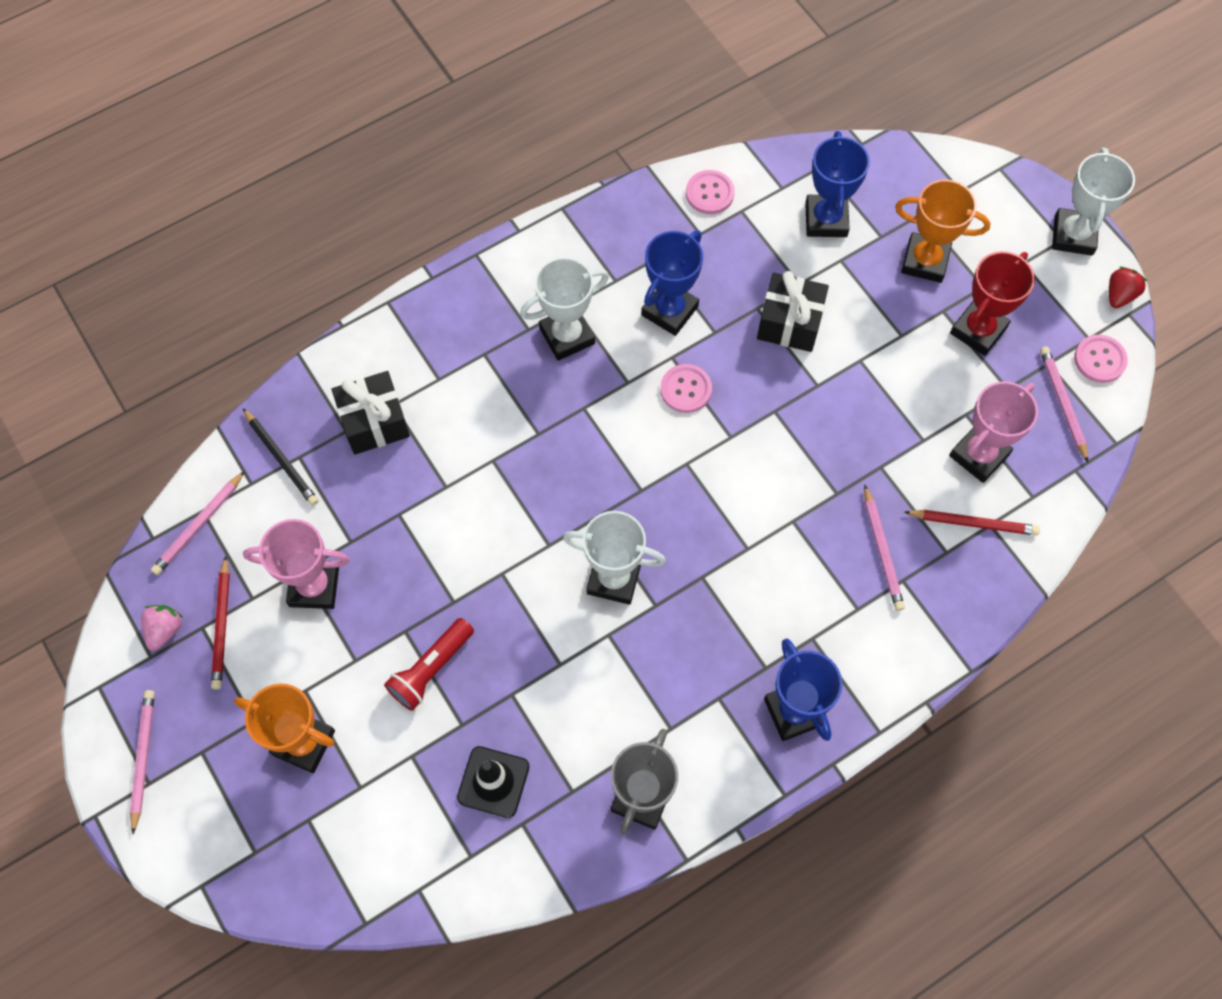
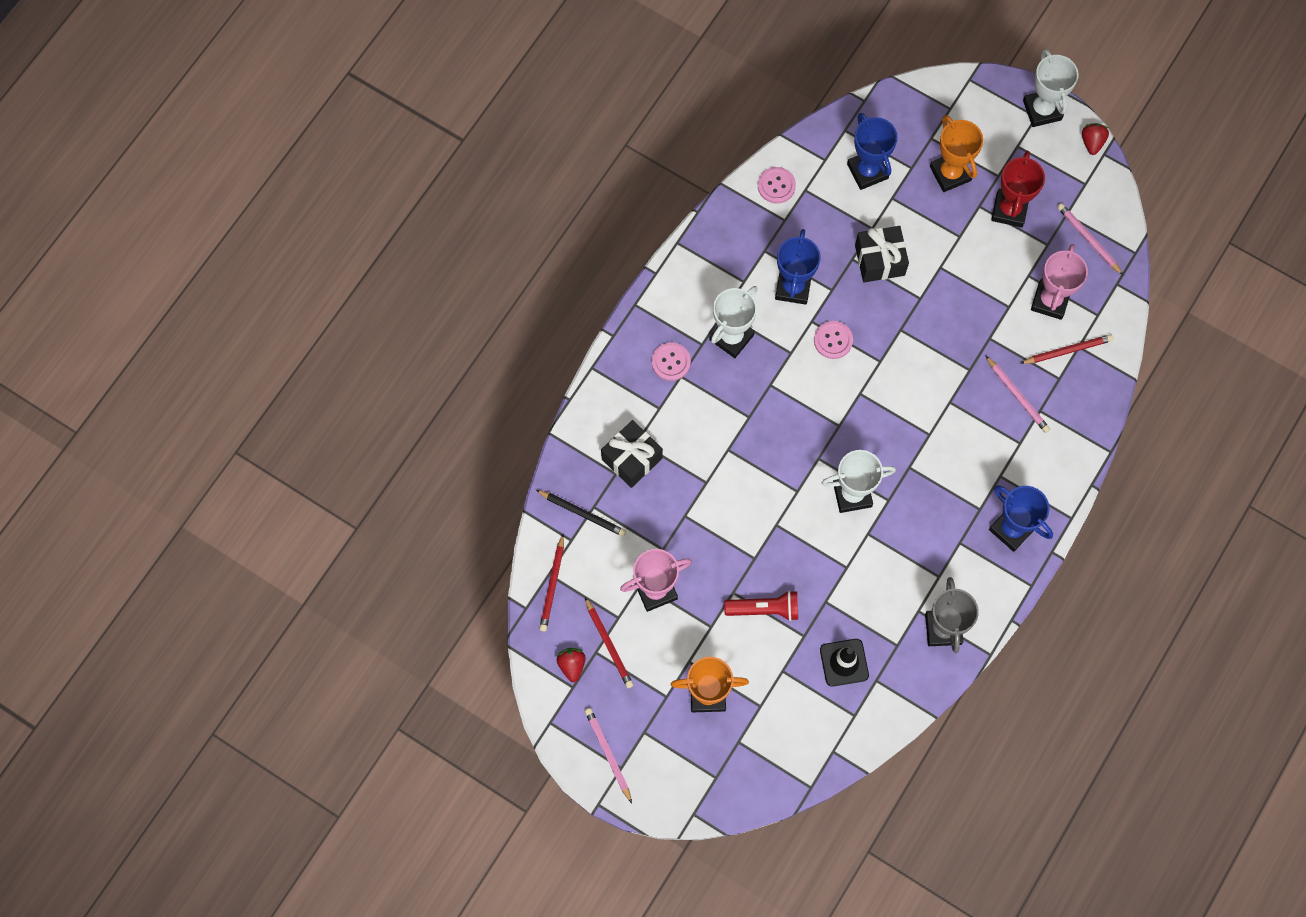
camera: 25 degrees left, 5 degrees up
pink strawberry [141,605,183,651] -> red strawberry [557,648,585,682]
pink pencil [151,471,245,575] -> red pencil [539,533,564,632]
red flashlight [384,618,474,711] -> red flashlight turned 105 degrees counterclockwise [724,591,798,621]
orange trophy [895,179,991,283] -> orange trophy turned 75 degrees clockwise [930,115,983,192]
pink button [1074,335,1128,383] -> pink button moved to [652,342,691,381]

